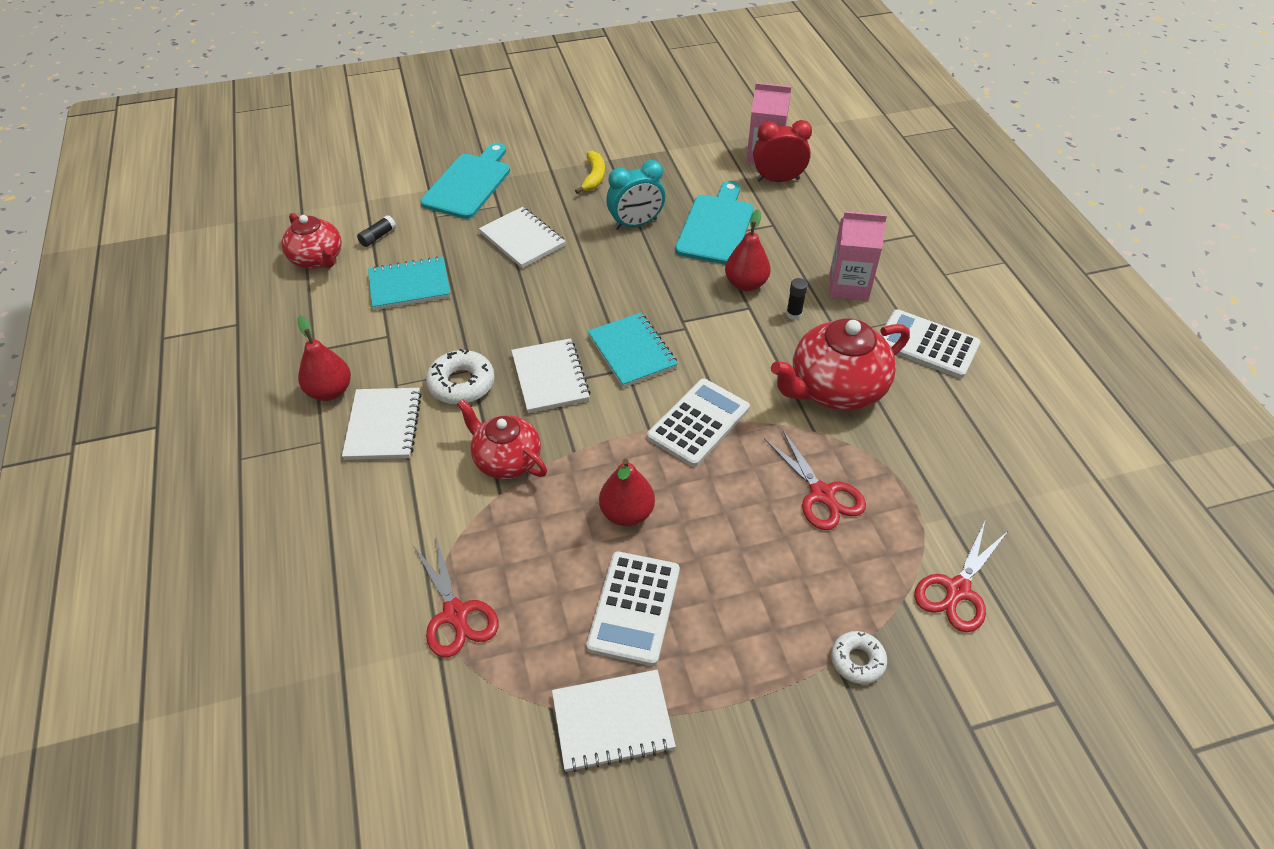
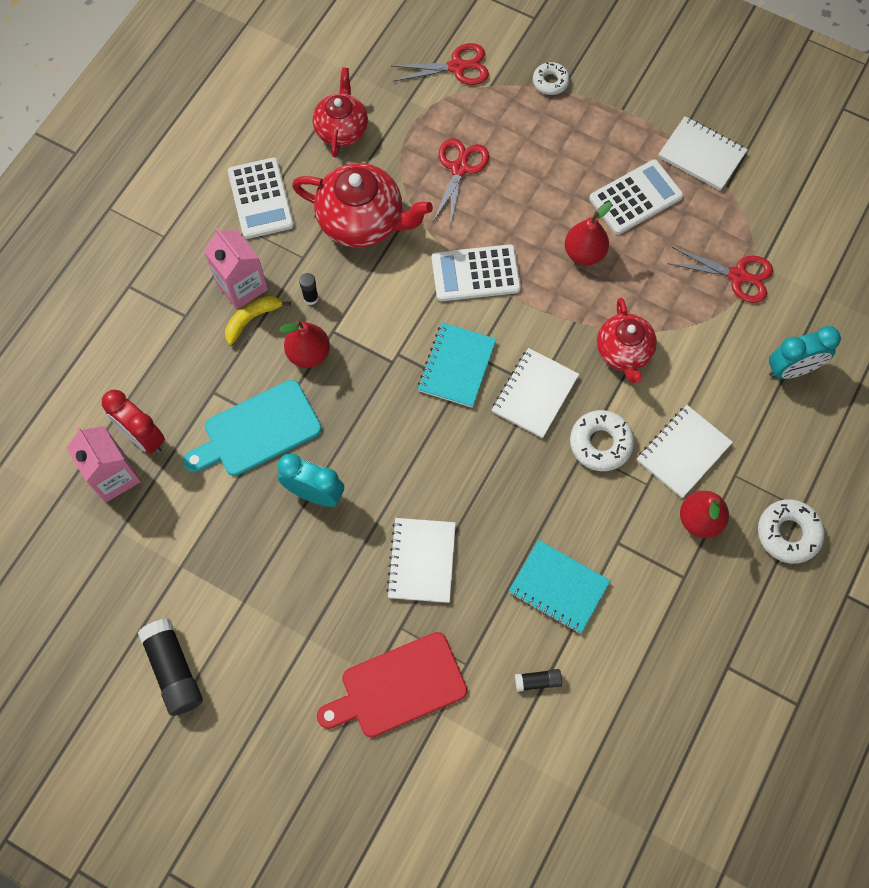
camera: 135 degrees left, 20 degrees up
red teapot [281,213,342,269] -> red teapot moved to [313,67,368,157]
red scissors [413,537,498,657] -> red scissors turned 90 degrees clockwise [667,247,773,303]
turquoise cutting board [420,143,510,219] -> red cutting board [317,632,467,738]
yellow banana [575,151,605,194] -> yellow banana moved to [225,296,291,345]
none -> black glue stick [138,619,203,716]
none -> white donut [758,499,825,564]
none -> turquoise clock [769,326,841,379]

